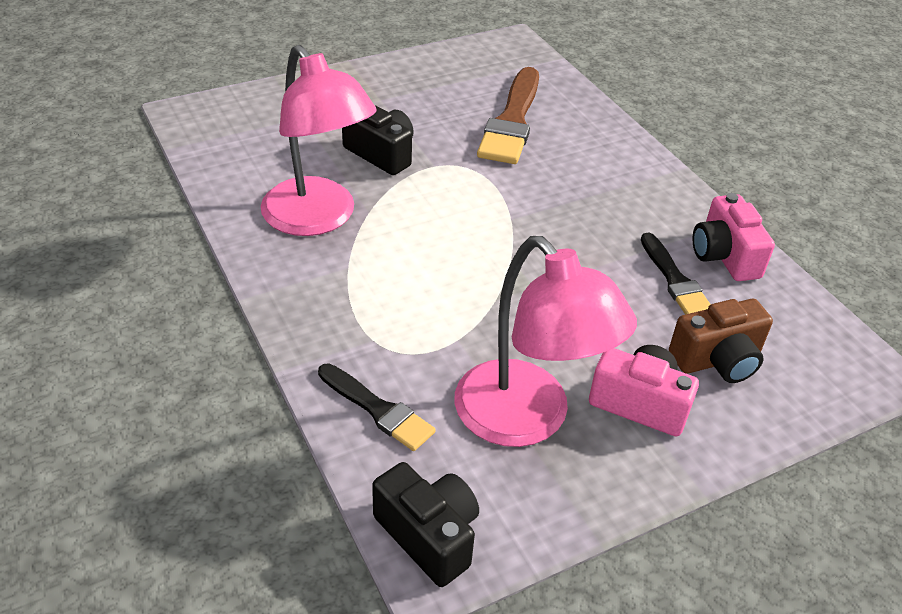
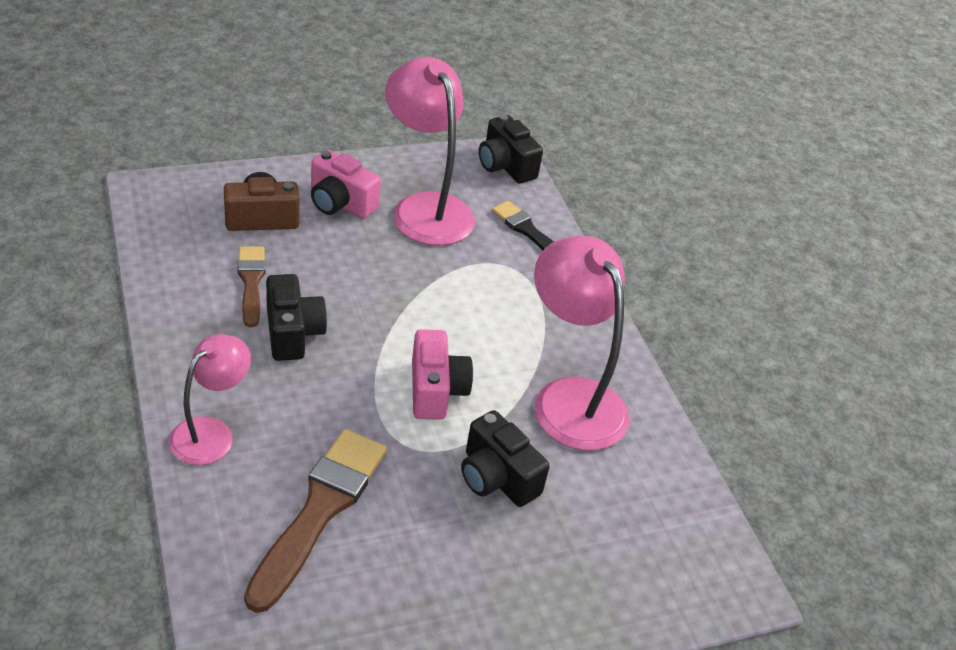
camera: 175 degrees left, 0 degrees up
black brush [641,232,711,315] -> brown brush [238,246,265,327]
pink camera [692,193,775,281] -> pink camera moved to [412,329,473,420]
none -> pink lamp [169,334,251,465]
none -> black camera [266,274,327,361]

